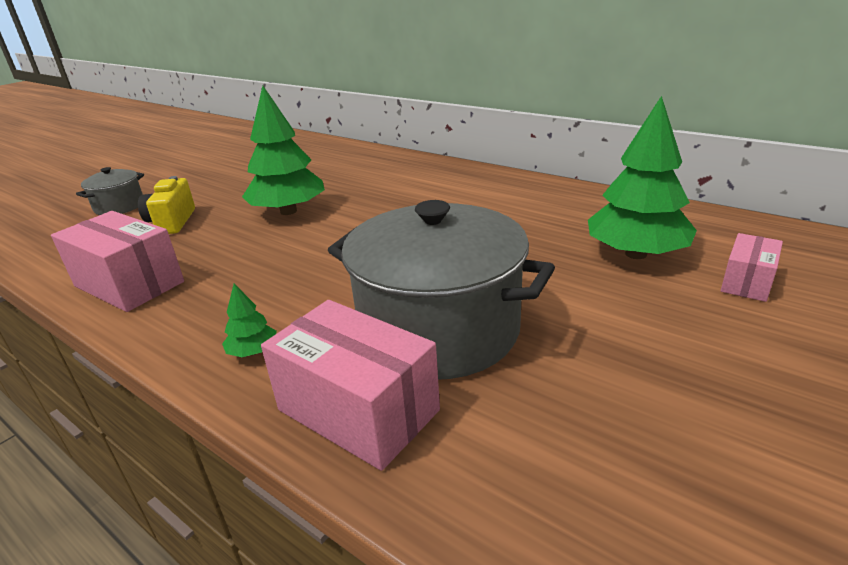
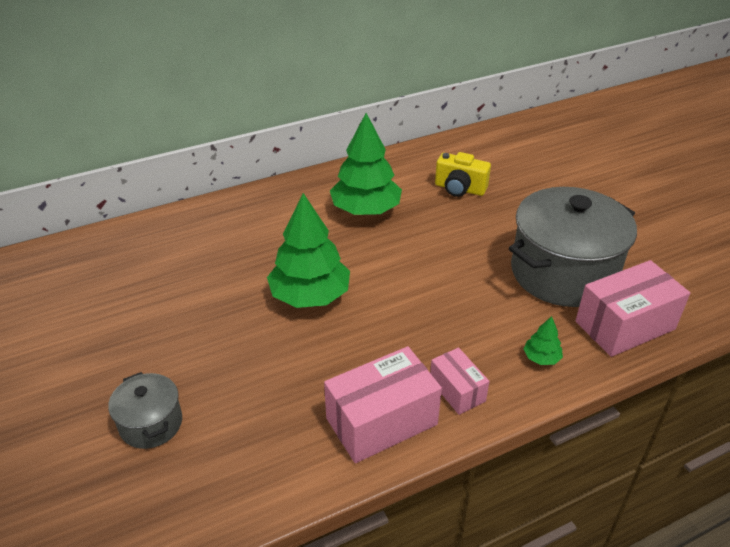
camera: 65 degrees left, 10 degrees up
yellow camera [138,176,195,234] -> yellow camera moved to [435,152,491,197]
green tree [588,96,697,259] -> green tree moved to [330,113,402,215]
pink box [721,233,783,302] -> pink box moved to [430,347,489,415]

